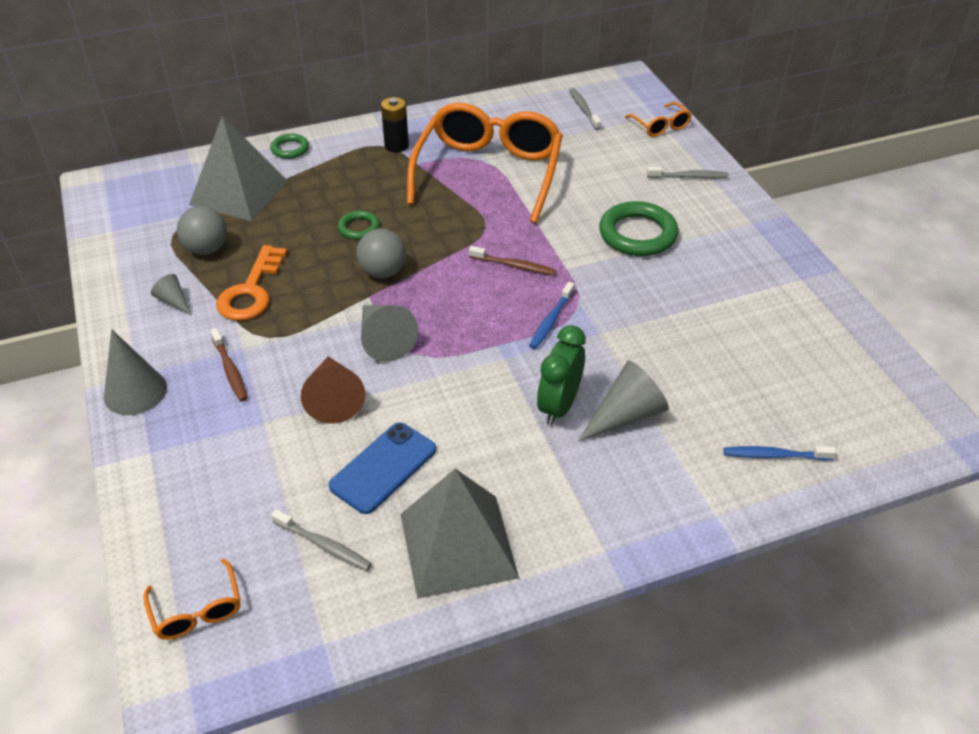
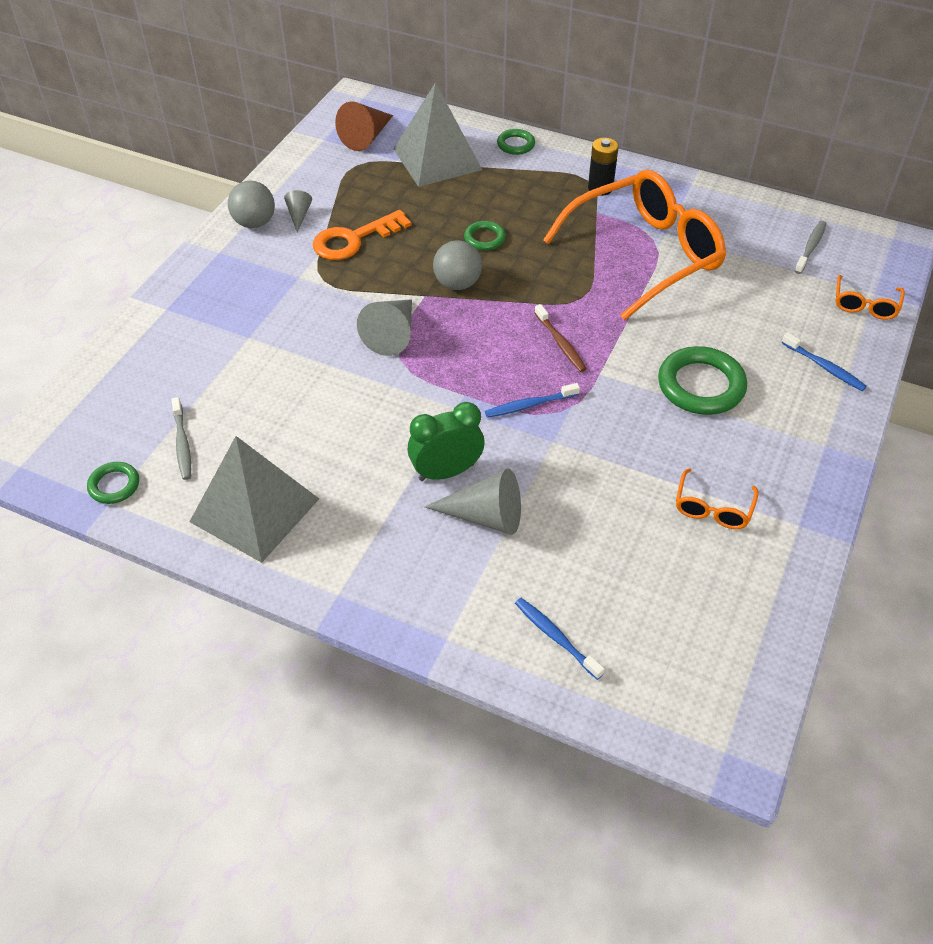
camera: 45 degrees right, 5 degrees up
grey cone [104,329,167,415] -> none
orange glasses [143,558,241,640] -> orange glasses moved to [676,468,758,529]
grey ball [177,206,227,255] -> grey ball moved to [228,181,275,228]
brown toothbrush [210,328,248,401] -> none
brown cone [301,356,365,424] -> brown cone moved to [335,101,393,151]
blue phone [328,422,436,514] -> none
grey toothbrush [647,167,729,178] -> blue toothbrush [782,332,867,391]
none -> green ring [87,462,139,504]

